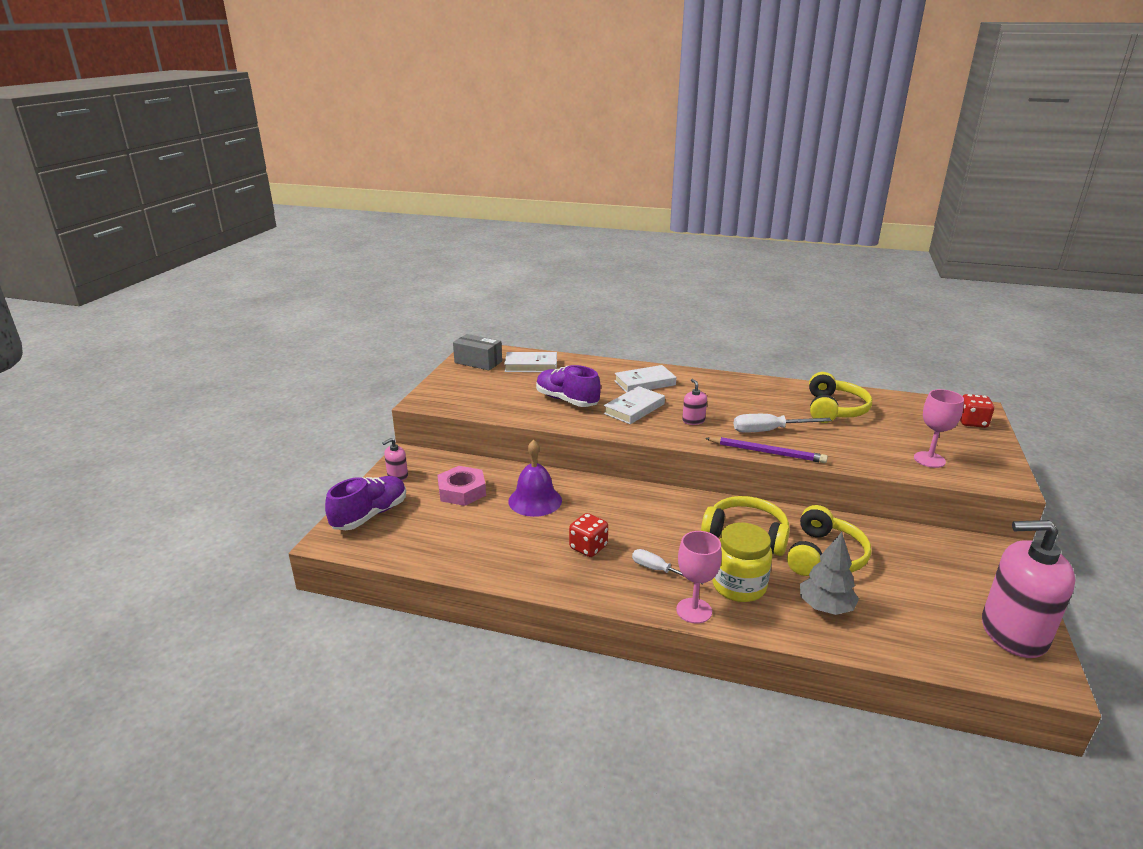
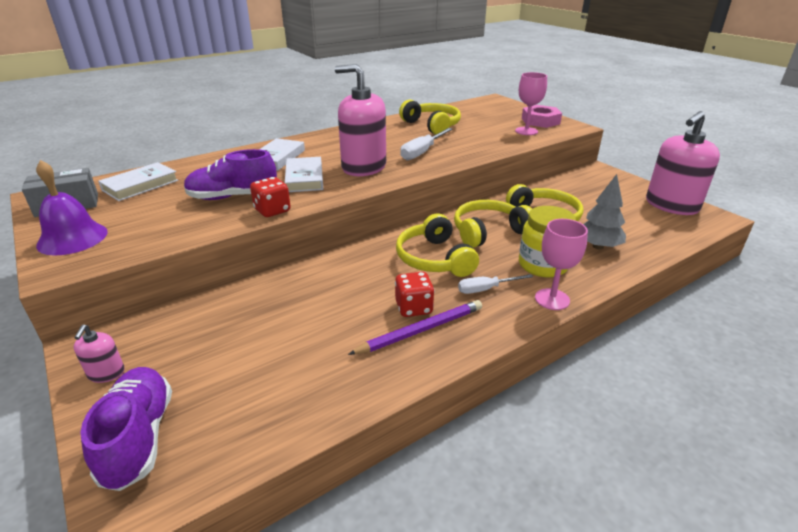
camera: 50 degrees left, 5 degrees up
pink nut [437,466,486,506] -> pink nut moved to [522,105,562,128]
purple bell [508,439,562,517] -> purple bell moved to [36,160,108,255]
pink soap dispenser [682,379,707,425] -> pink soap dispenser [335,64,386,176], size x2.32
purple pencil [705,437,828,463] -> purple pencil moved to [348,300,482,355]
red dice [960,394,995,428] -> red dice moved to [250,177,291,217]
none -> yellow headphones [396,214,479,277]

